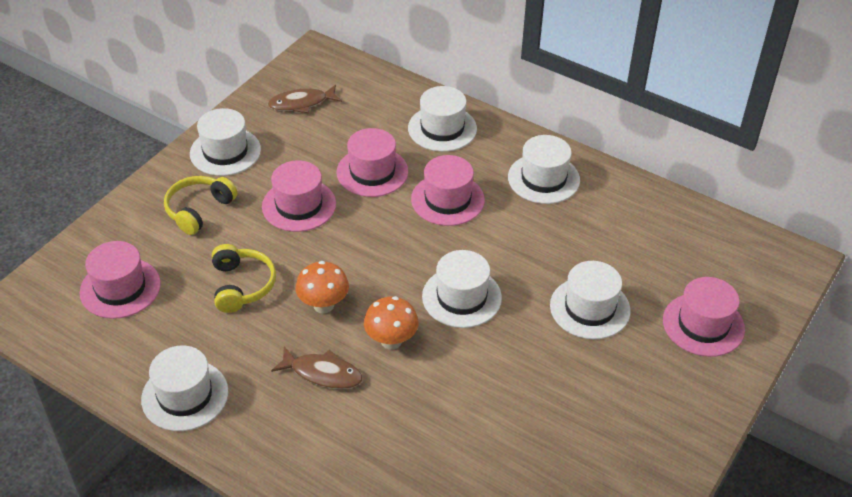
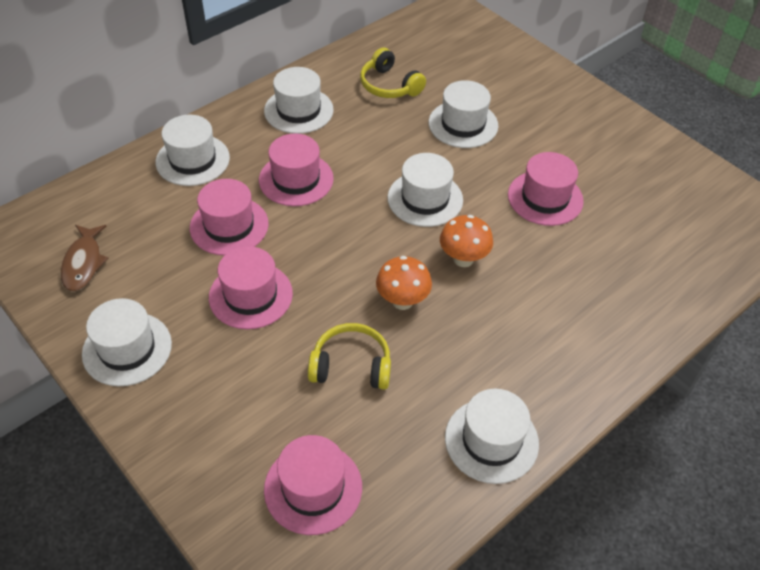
camera: 75 degrees left, 5 degrees up
yellow headphones [164,176,237,235] -> yellow headphones moved to [360,48,426,98]
brown fish [271,347,363,389] -> none
pink hat [663,277,745,357] -> pink hat moved to [508,152,584,226]

